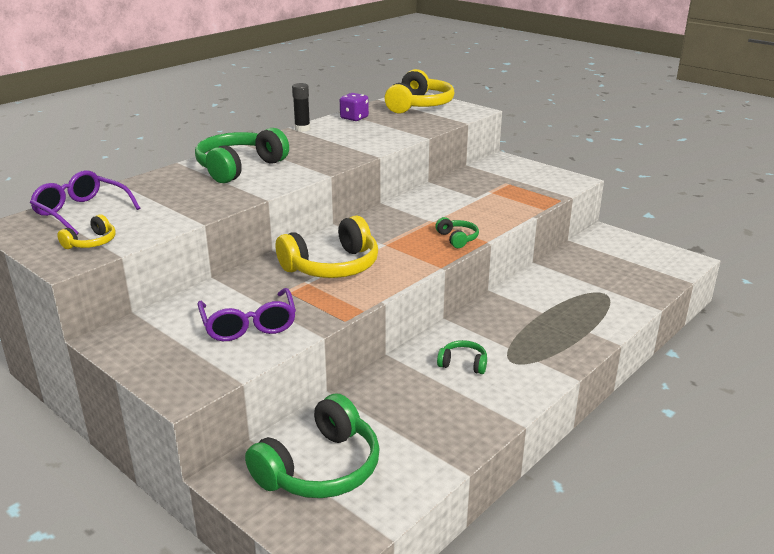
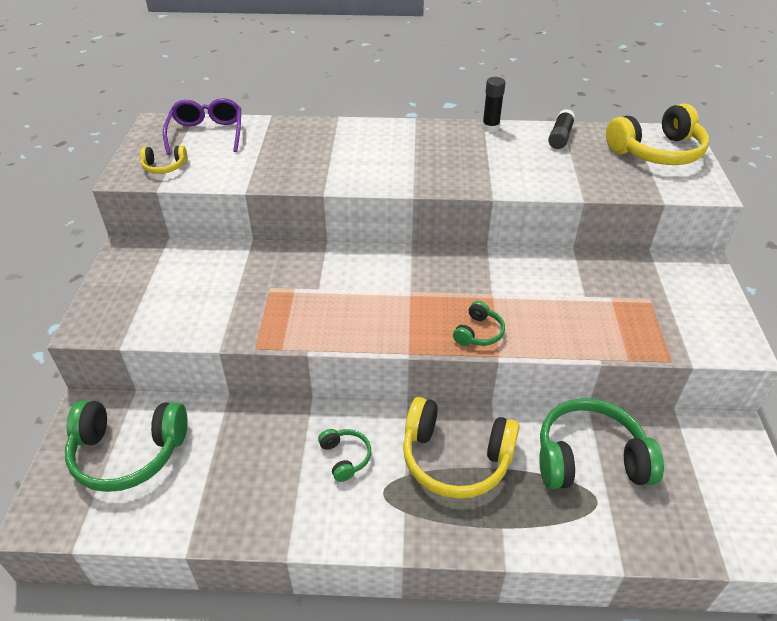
camera: 50 degrees right, 15 degrees up
green headphones [195,128,289,183] -> green headphones moved to [539,398,664,489]
purple glasses [198,288,296,341] -> none
yellow headphones [276,216,378,278] -> yellow headphones moved to [403,397,520,499]
purple dice [340,93,369,121] -> black glue stick [548,109,575,149]

